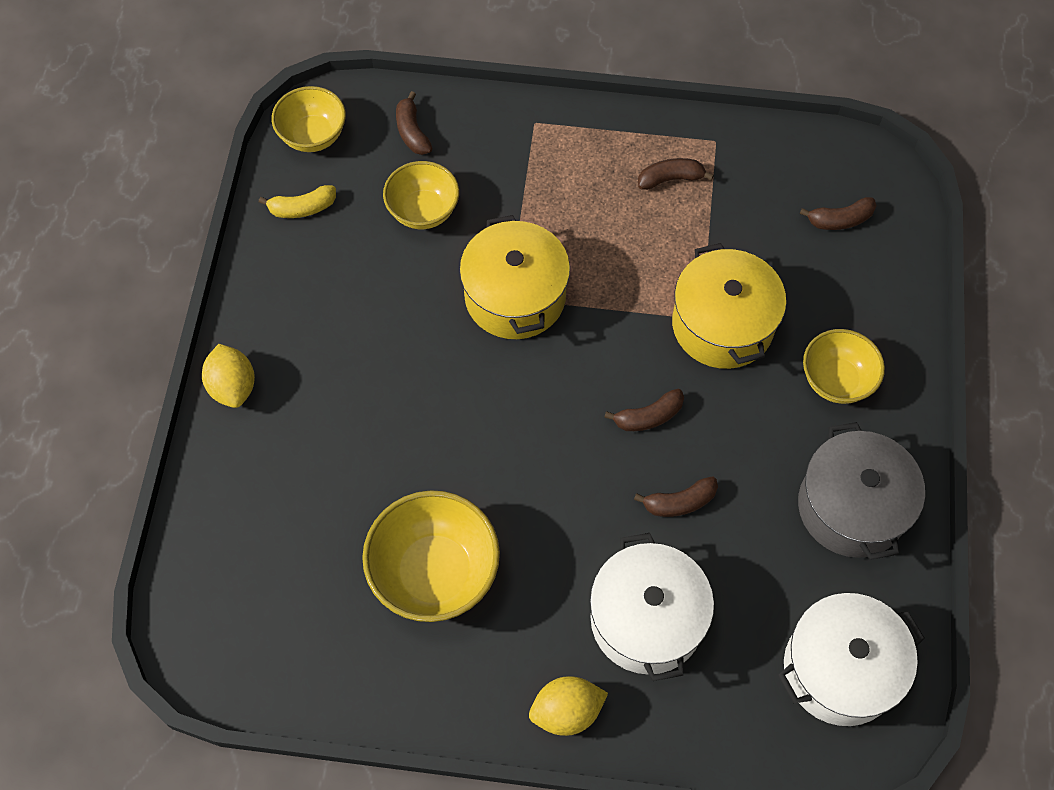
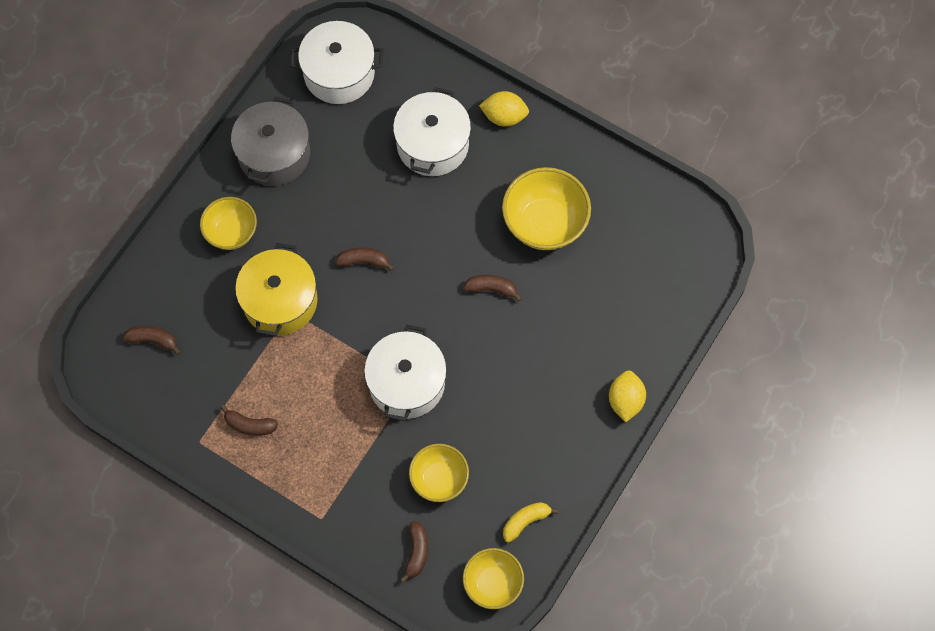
camera: 155 degrees left, 5 degrees up
yellow banana [259,185,336,218] -> yellow banana turned 45 degrees counterclockwise [503,502,558,543]
yellow pot [459,215,570,339] -> white pot [364,325,447,421]
brown banana [634,476,718,517] -> brown banana moved to [464,275,522,302]

